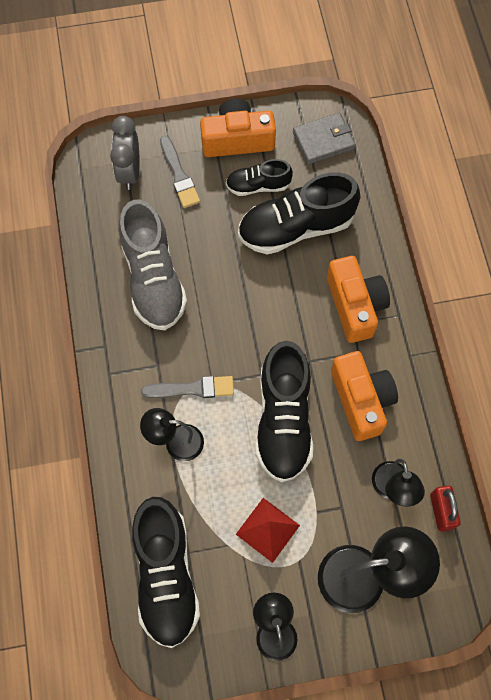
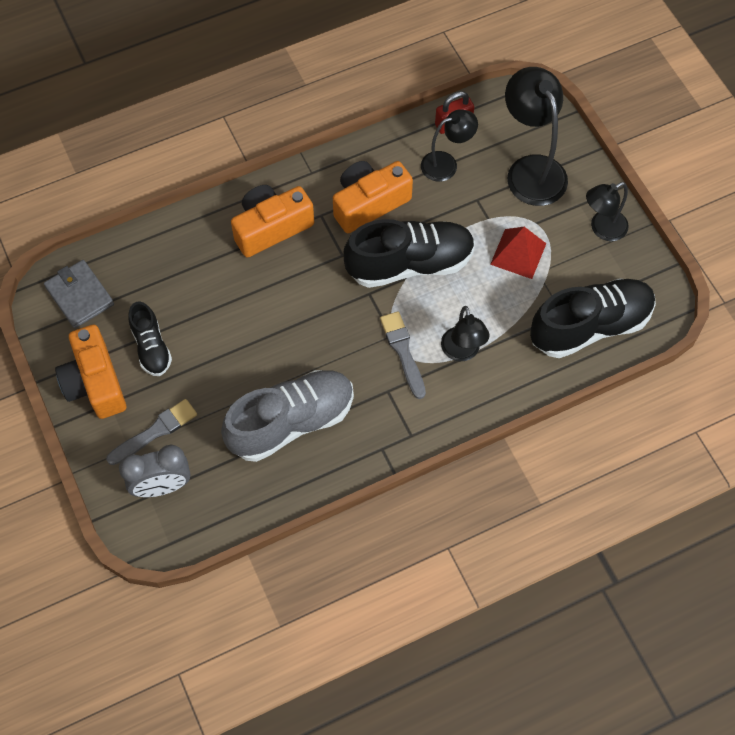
camera: 105 degrees left, 5 degrees down
black shoe [238,173,360,255] -> none

